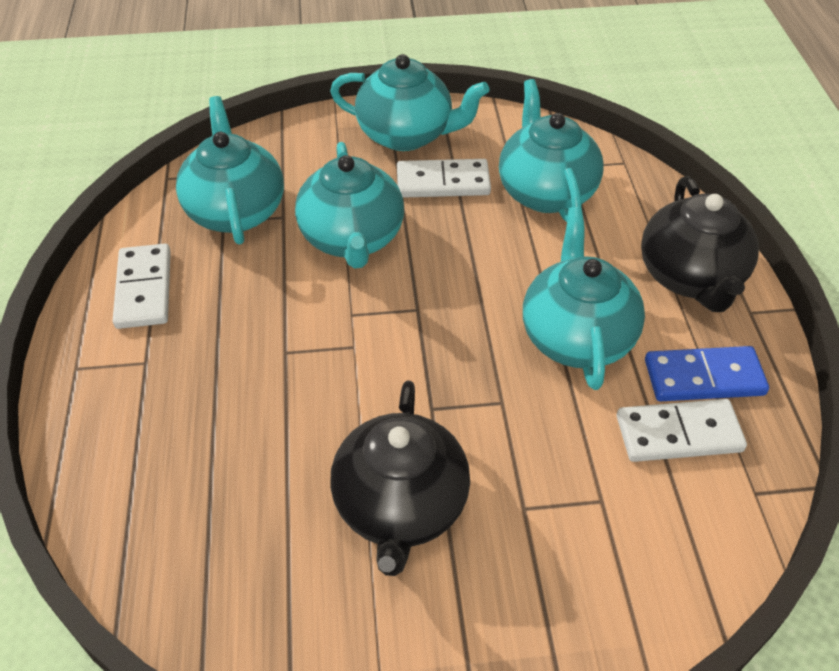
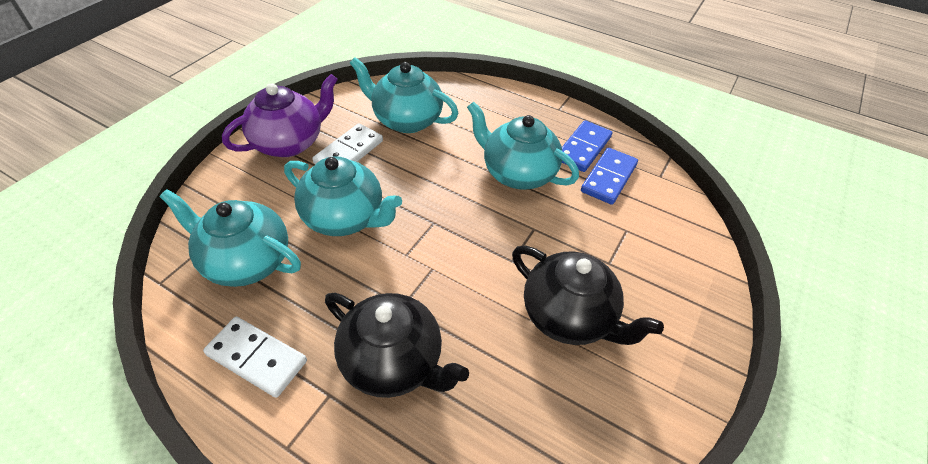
camera: 55 degrees left, 0 degrees up
turquoise teapot [330,54,490,151] -> purple teapot [222,74,338,157]
white domino [617,399,747,462] -> blue domino [581,148,638,205]
black teapot [641,176,759,312] -> black teapot moved to [325,293,469,398]

